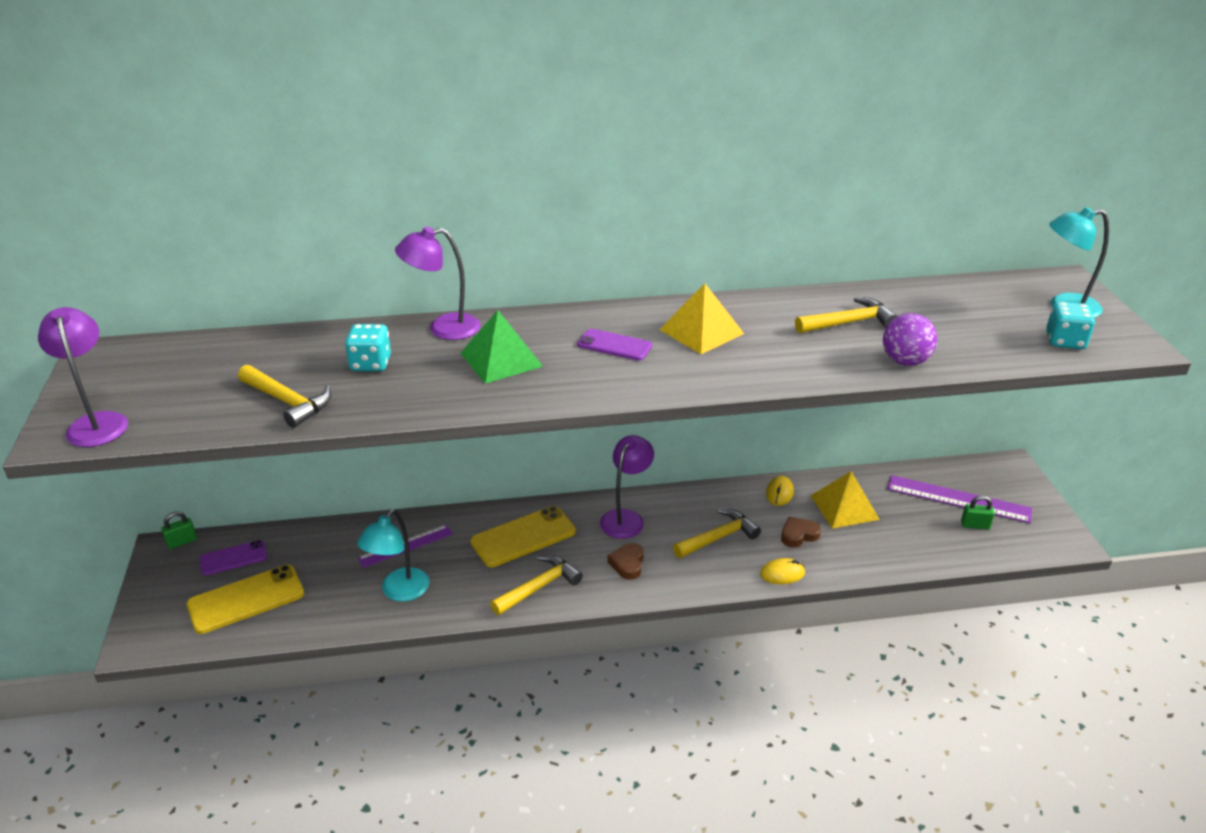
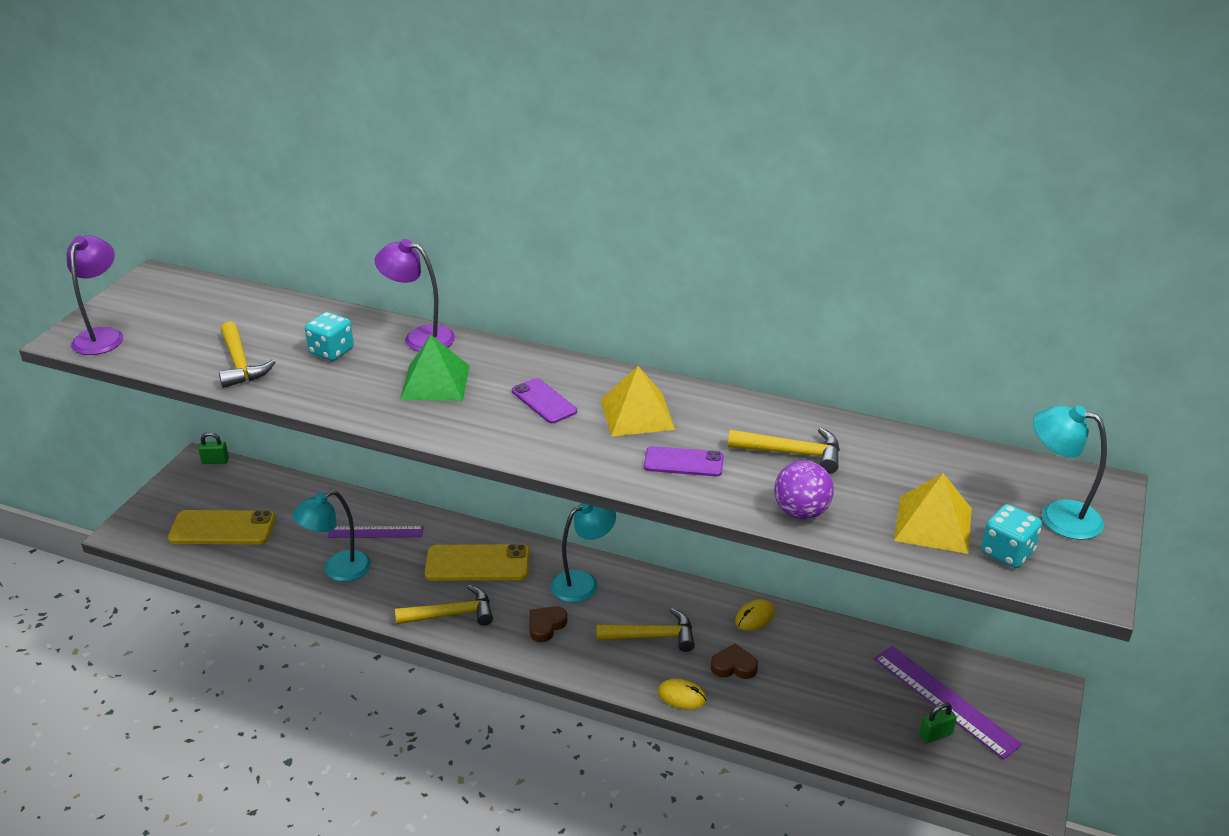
camera: 30 degrees right, 0 degrees up
purple phone [200,540,267,576] -> purple phone moved to [644,446,724,476]
purple lamp [600,435,654,539] -> turquoise lamp [551,503,616,603]
yellow pyramid [811,471,880,529] -> yellow pyramid moved to [894,473,972,554]
green padlock [961,496,995,529] -> green padlock turned 60 degrees counterclockwise [919,702,957,743]

